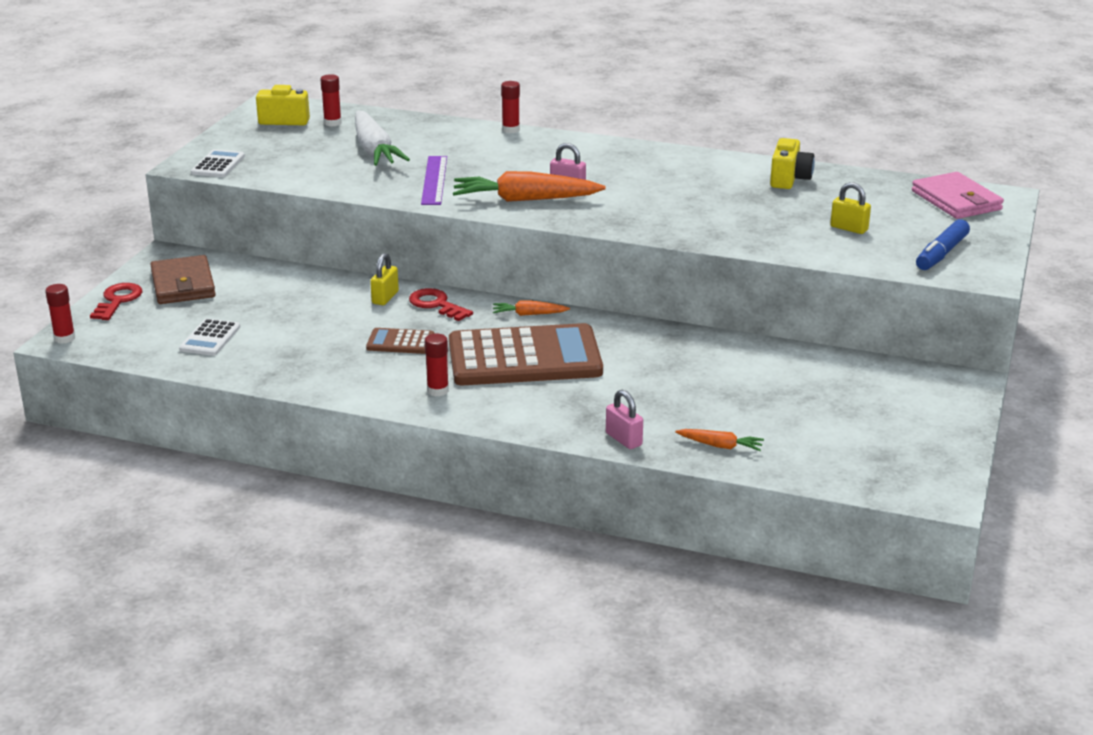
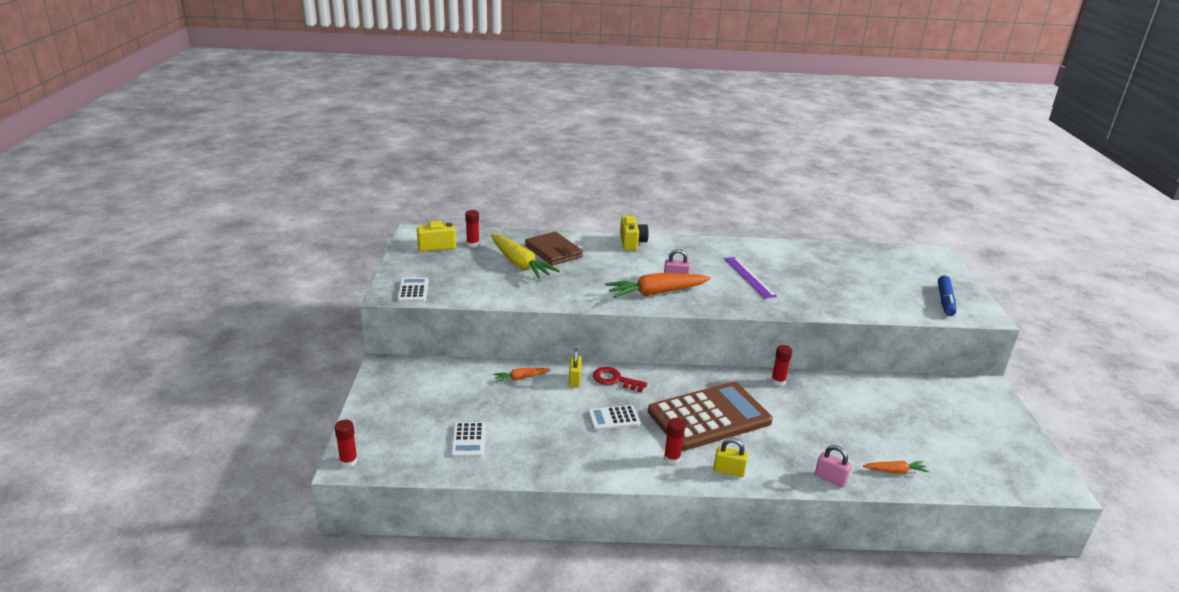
camera: 20 degrees left, 0 degrees up
red key [90,283,142,320] -> none
brown wallet [150,255,216,304] -> brown wallet moved to [525,232,583,266]
white carrot [355,111,410,166] -> yellow carrot [491,234,560,279]
brown calculator [366,328,435,354] -> white calculator [588,405,640,430]
purple ruler [421,156,447,205] -> purple ruler moved to [725,257,777,298]
orange carrot [493,301,570,316] -> orange carrot moved to [494,368,550,382]
red glue stick [501,81,520,133] -> red glue stick moved to [771,345,792,386]
yellow camera [770,138,815,189] -> yellow camera moved to [620,216,649,250]
yellow padlock [830,182,871,234] -> yellow padlock moved to [714,438,748,477]
pink wallet [912,172,1004,219] -> none

